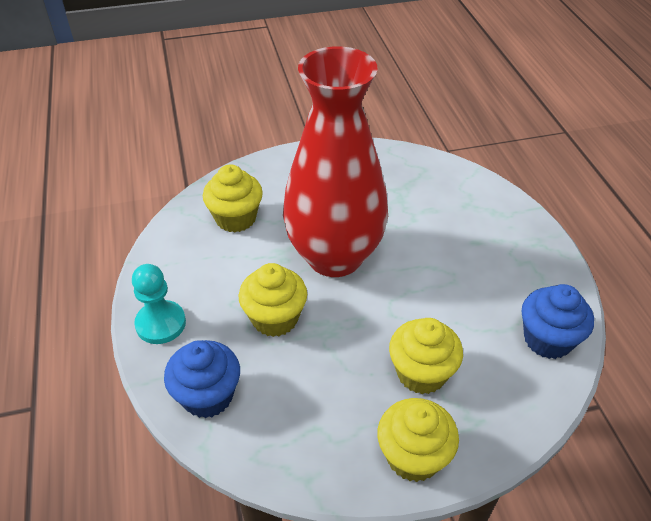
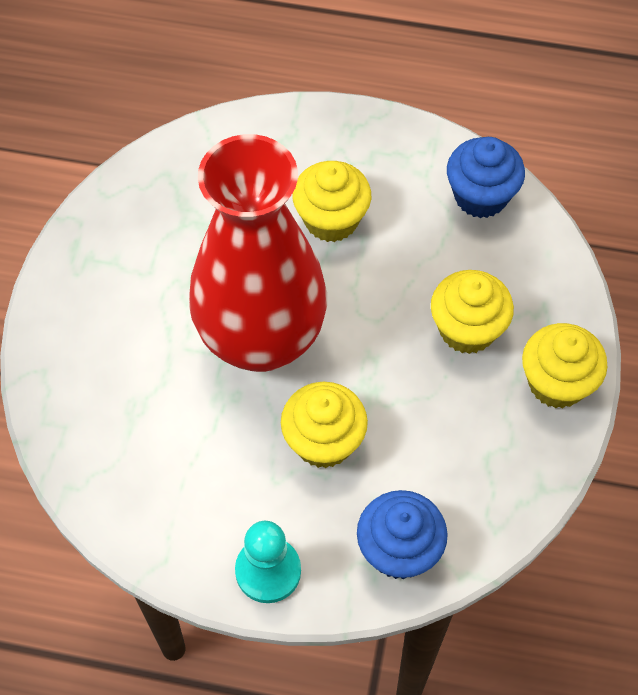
camera: 65 degrees left, 15 degrees up
yellow cupcake [203,165,263,233] -> yellow cupcake moved to [292,161,371,242]

